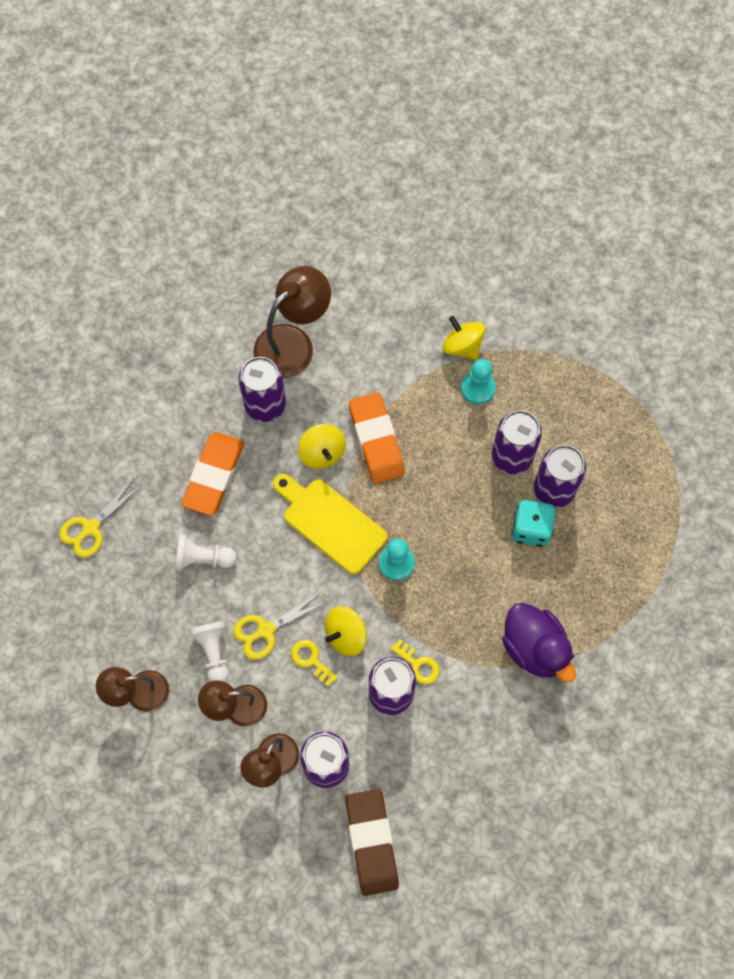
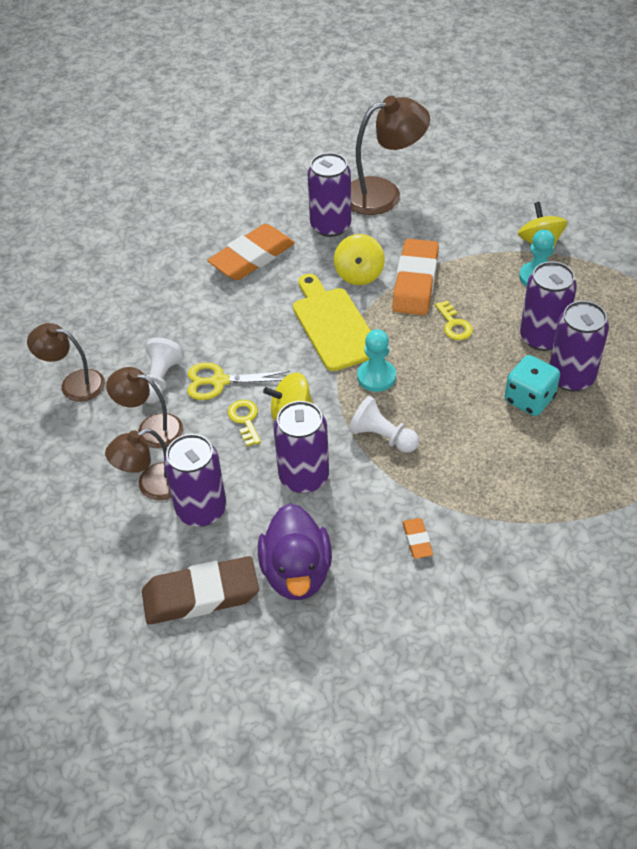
camera: 30 degrees right, 20 degrees down
yellow scissors [59,480,141,558] -> none
white pawn [175,534,237,571] -> white pawn moved to [349,396,419,453]
brown eraser [345,789,399,896] -> brown eraser turned 60 degrees clockwise [142,556,259,625]
yellow key [391,639,440,684] -> yellow key moved to [435,300,473,340]
purple duck [502,603,576,683] -> purple duck moved to [258,503,332,600]
none -> orange eraser [402,518,433,559]

